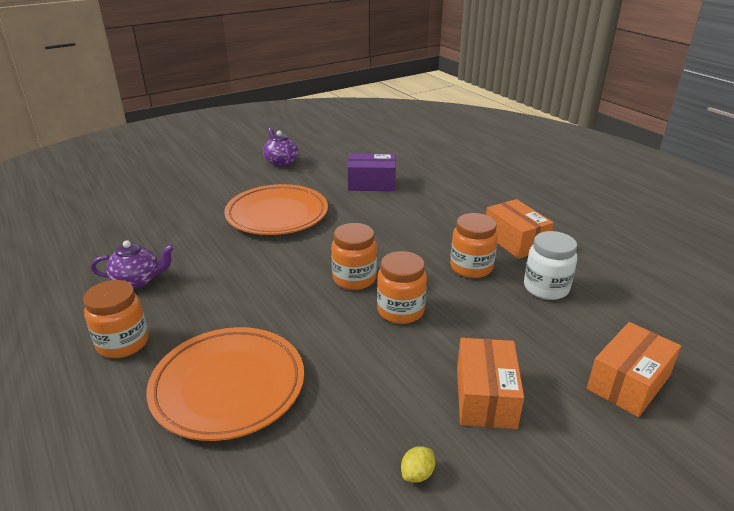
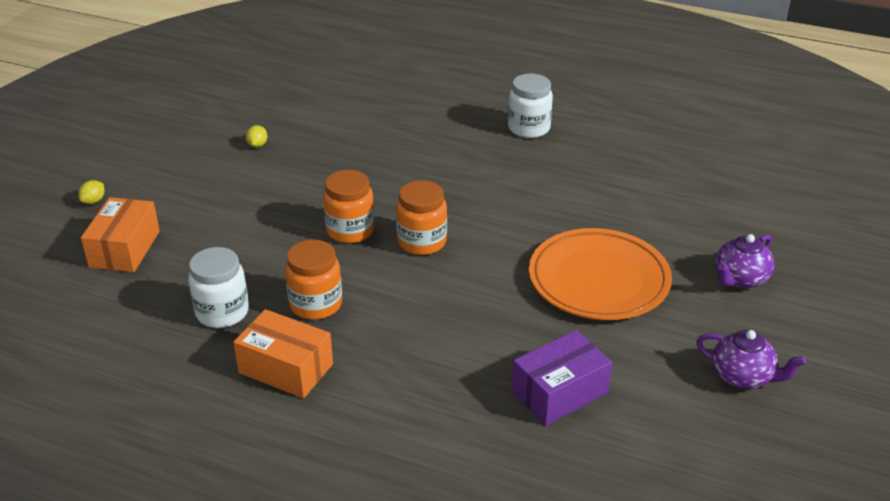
camera: 145 degrees right, 5 degrees up
orange jar [83,280,149,358] -> white jar [508,74,553,138]
purple teapot [91,240,174,289] -> purple teapot moved to [716,234,774,288]
orange plate [146,327,304,441] -> none
orange box [457,338,524,429] -> none
none -> yellow lemon [78,180,105,204]

